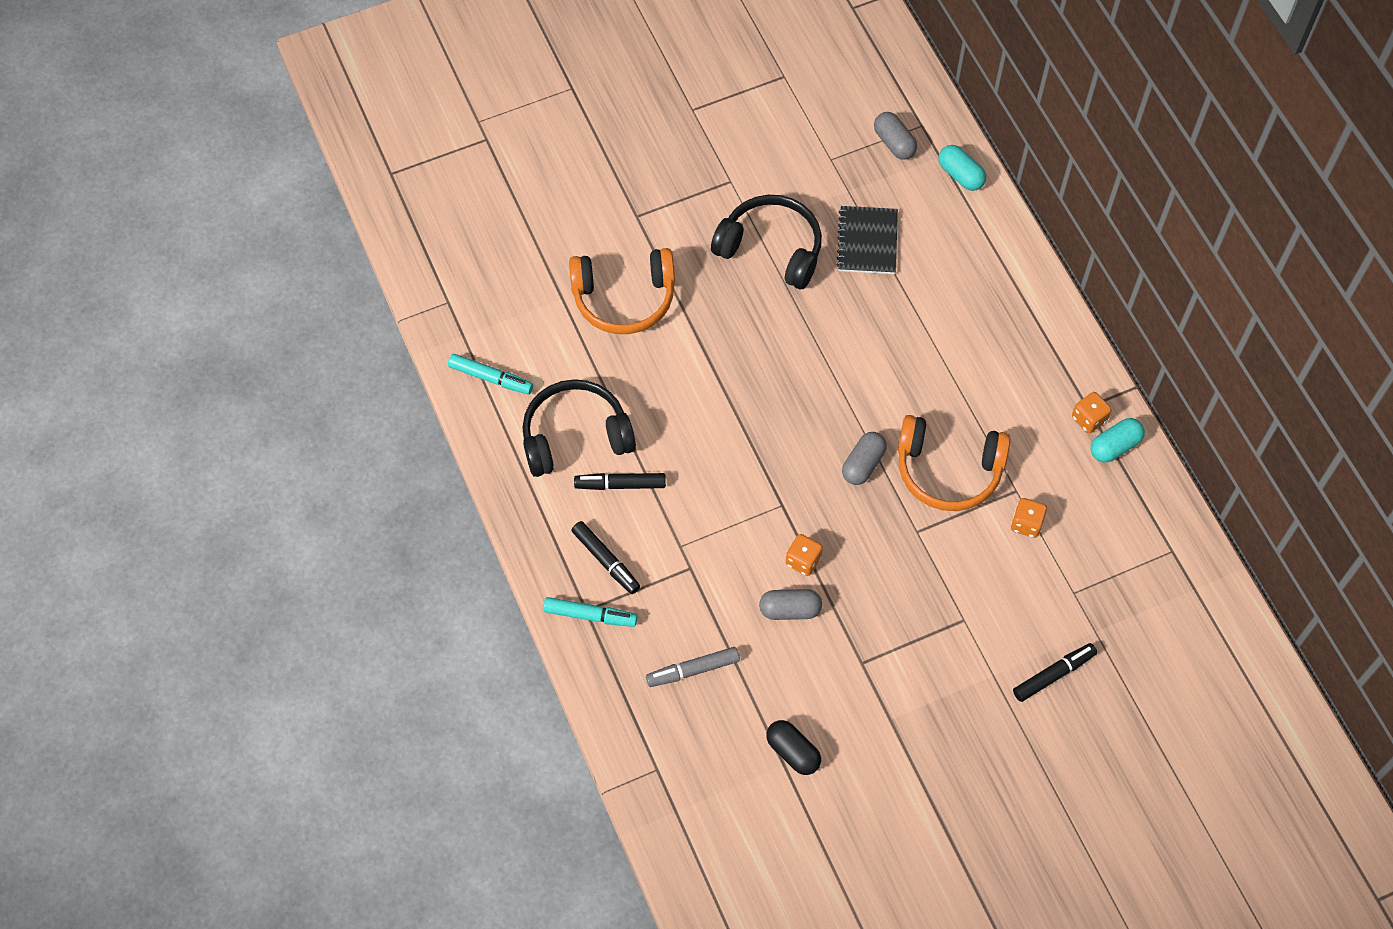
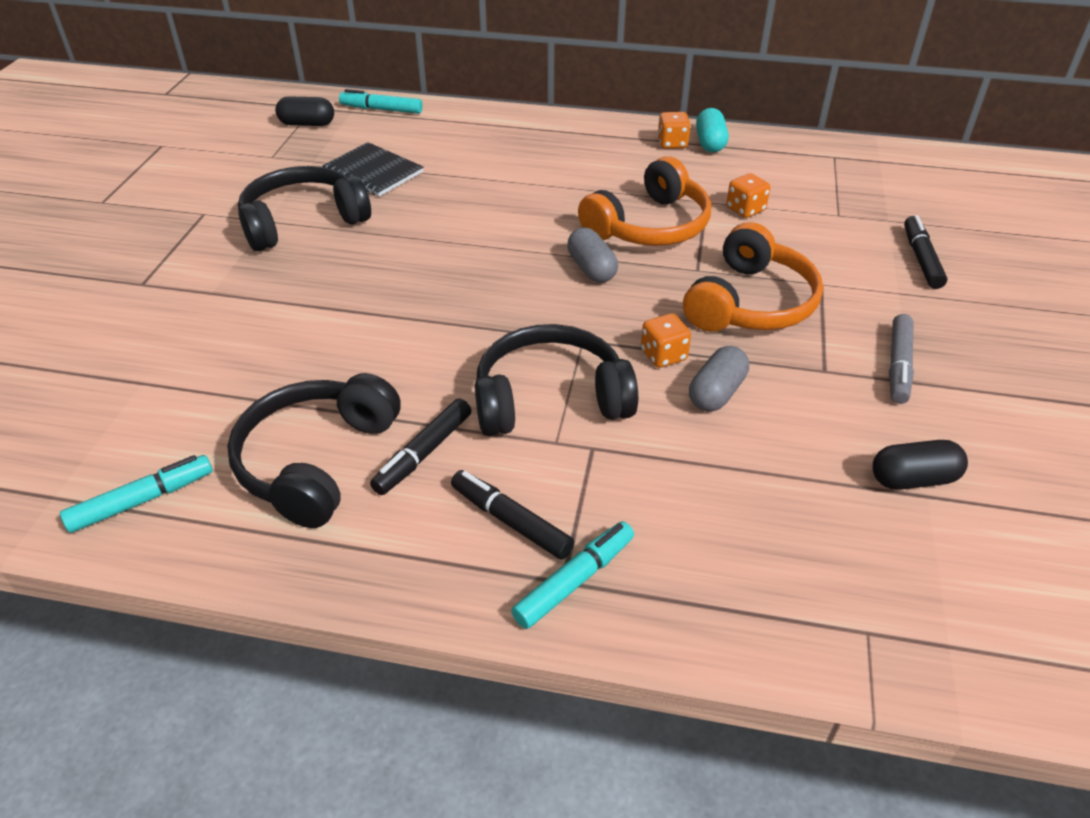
camera: 55 degrees left, 20 degrees down
orange headphones [569,248,675,334] -> orange headphones moved to [683,222,823,332]
black marker [571,521,640,594] -> black marker turned 135 degrees counterclockwise [451,470,574,559]
grey marker [646,647,740,687] -> grey marker moved to [889,314,914,404]
grey capsule [874,112,917,160] -> black capsule [275,96,334,126]
turquoise capsule [938,145,986,191] -> turquoise marker [339,89,423,114]
none -> black headphones [475,324,638,436]

